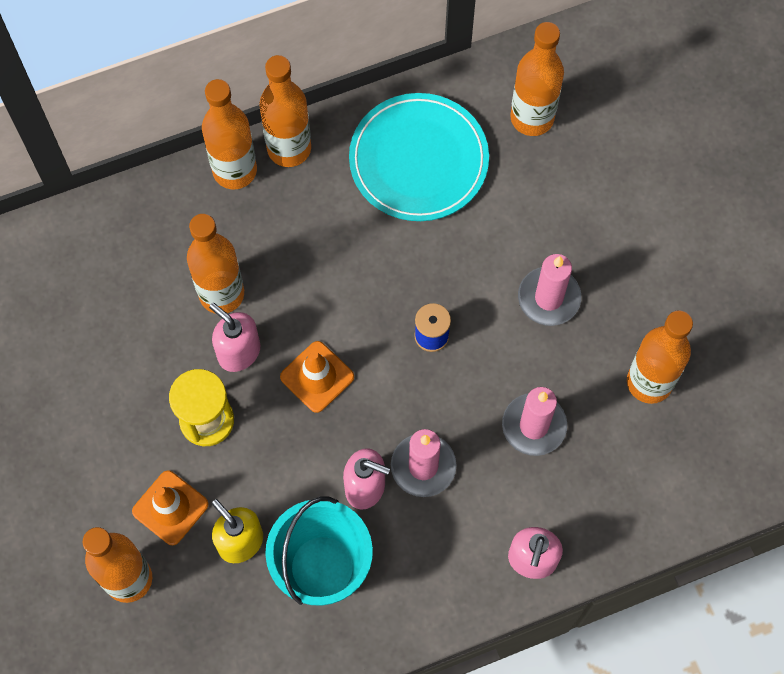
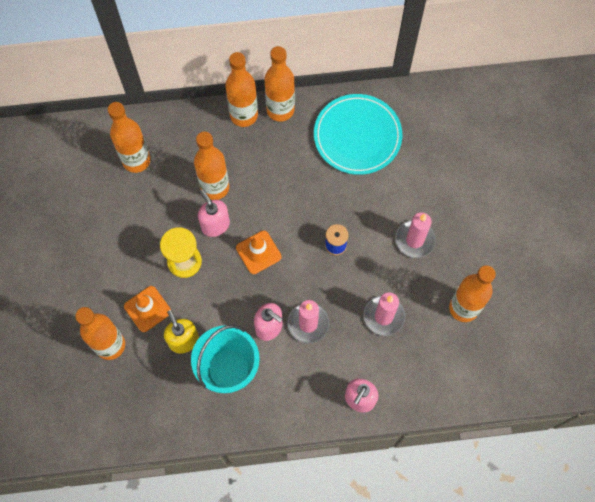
camera: 15 degrees right, 0 degrees up
orange bottle [510,22,564,136] -> orange bottle moved to [108,102,151,173]

